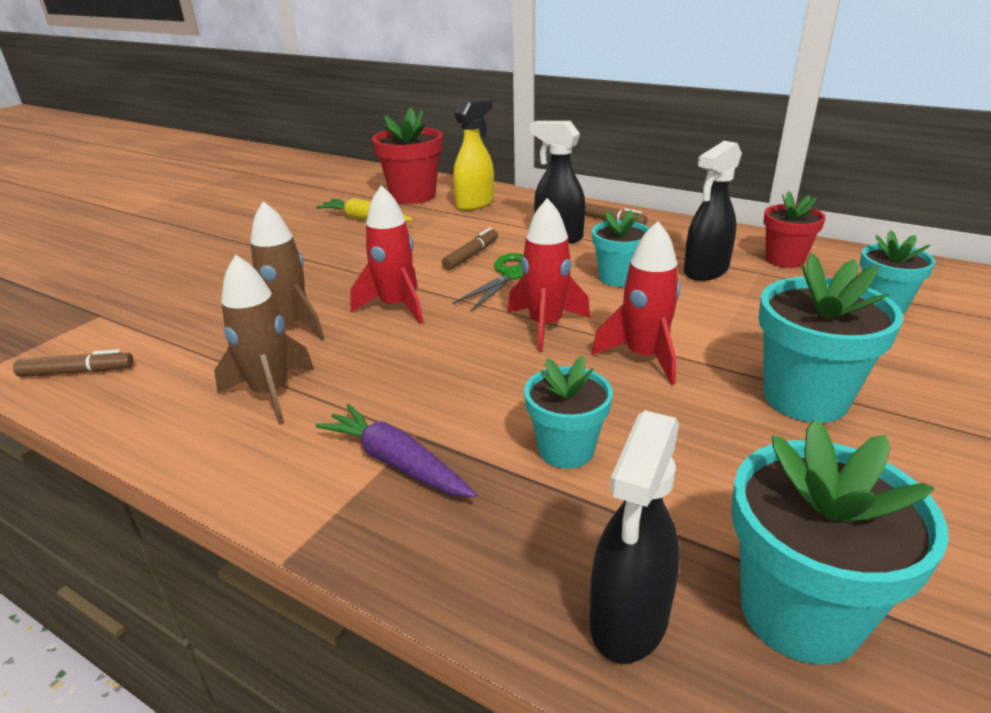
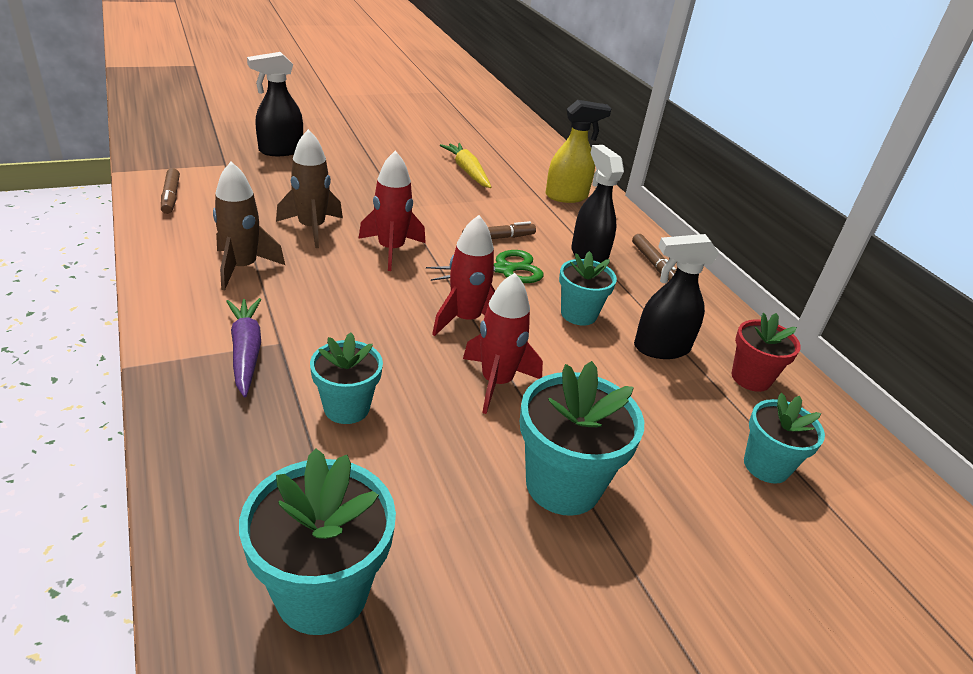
camera: 30 degrees right, 5 degrees up
brown marker [13,349,133,377] -> brown marker turned 45 degrees clockwise [161,168,180,214]
red flower pot [372,108,443,204] -> none
black spray bottle [590,410,680,664] -> black spray bottle moved to [247,52,303,156]

